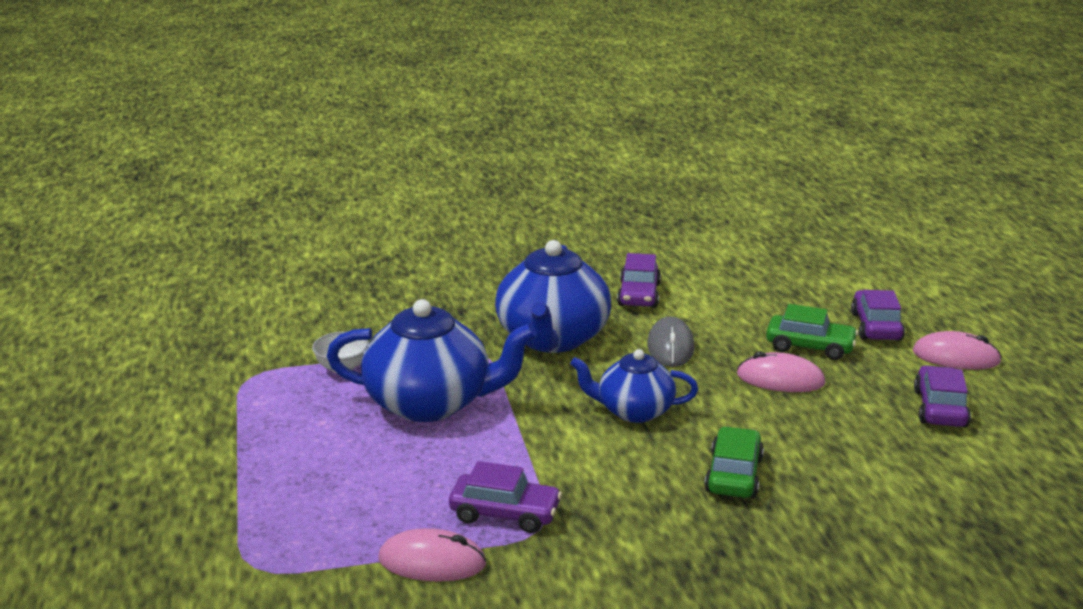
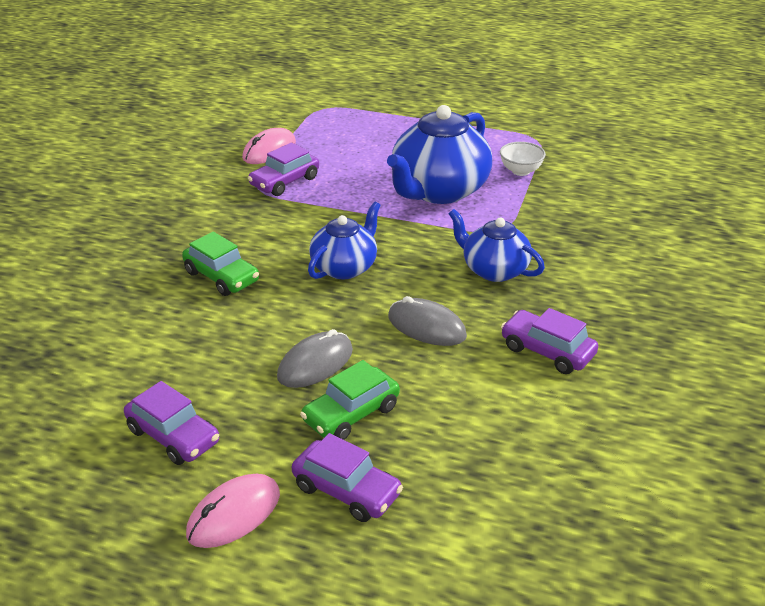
camera: 120 degrees right, 10 degrees up
blue teapot [495,240,611,353] -> blue teapot [449,209,545,282], size x0.60
pink mouse [737,351,825,392] -> grey mouse [277,329,353,388]

